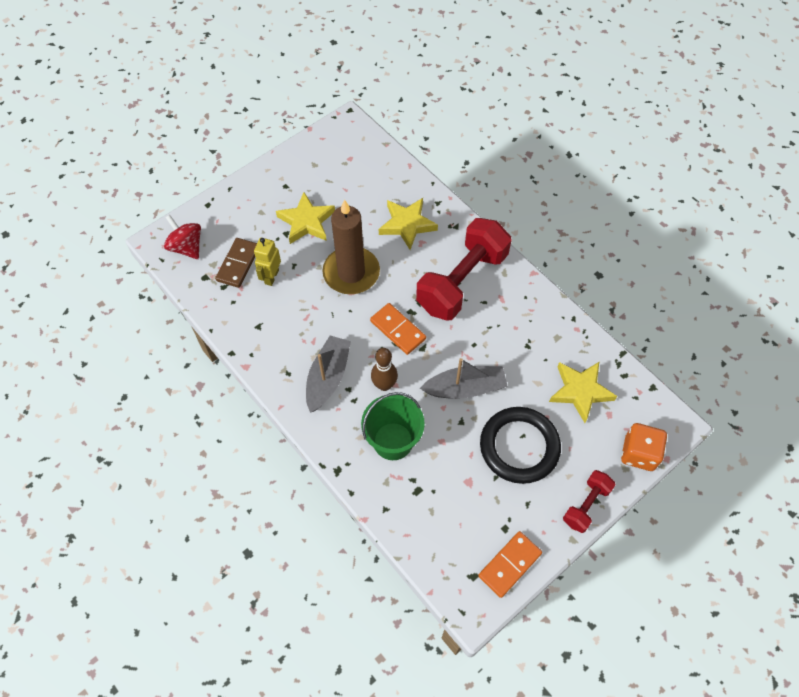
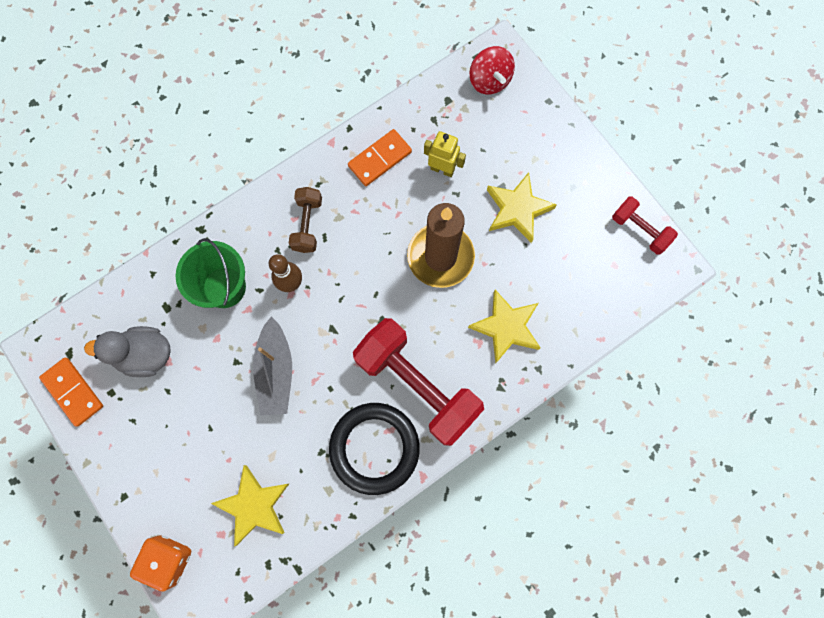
camera: 95 degrees right, 15 degrees up
red spinning top [164,215,201,259] -> red spinning top turned 105 degrees clockwise [470,46,515,94]
brown domino [215,238,257,288] -> none
grey boat [306,335,351,413] -> brown dumbbell [288,187,322,253]
orange domino [370,303,426,355] -> orange domino moved to [348,129,412,186]
black ring [480,407,561,484] -> black ring moved to [329,403,420,495]
red dumbbell [563,470,616,533] -> red dumbbell moved to [612,196,678,255]
none -> grey duck [84,326,171,377]

